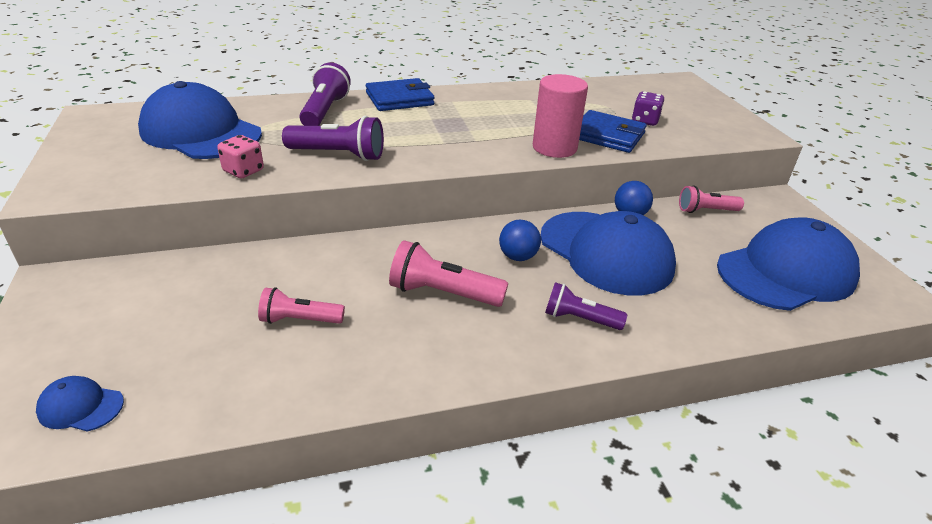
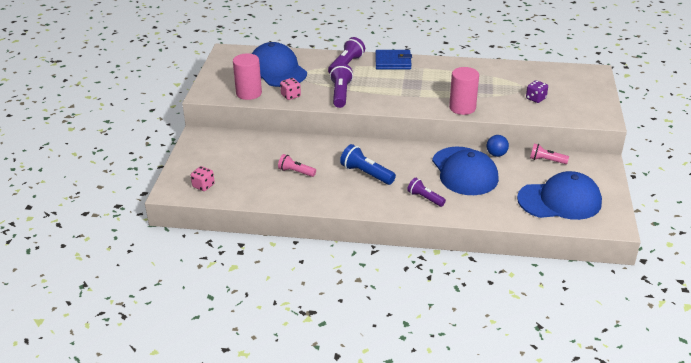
camera: 25 degrees right, 0 degrees up
blue cap [36,376,124,431] -> pink dice [191,166,215,191]
purple flashlight [282,116,384,161] -> purple flashlight turned 120 degrees counterclockwise [330,63,353,108]
pink flashlight [389,240,508,307] -> blue flashlight [340,144,396,185]
blue ball [499,220,541,261] -> none
blue wallet [579,110,647,153] -> none
none -> pink cylinder [233,53,262,100]

